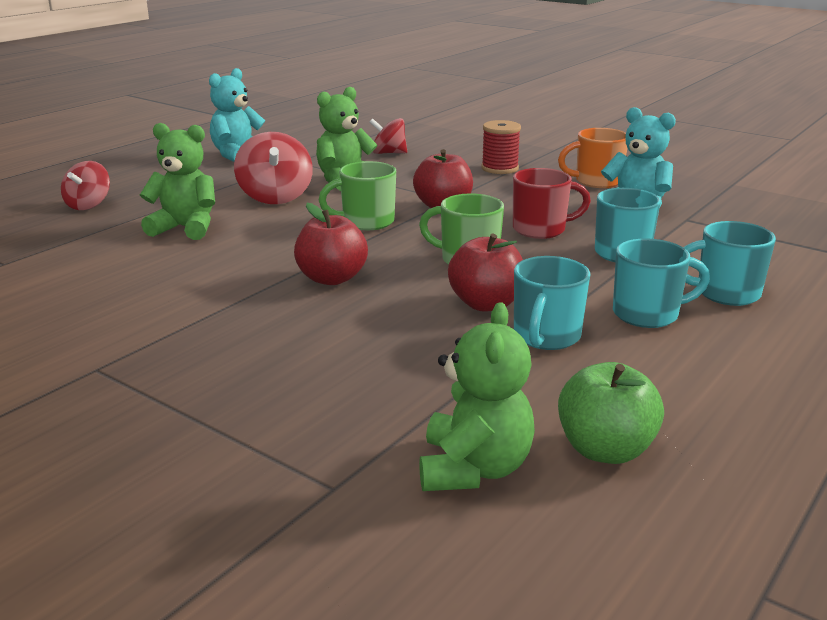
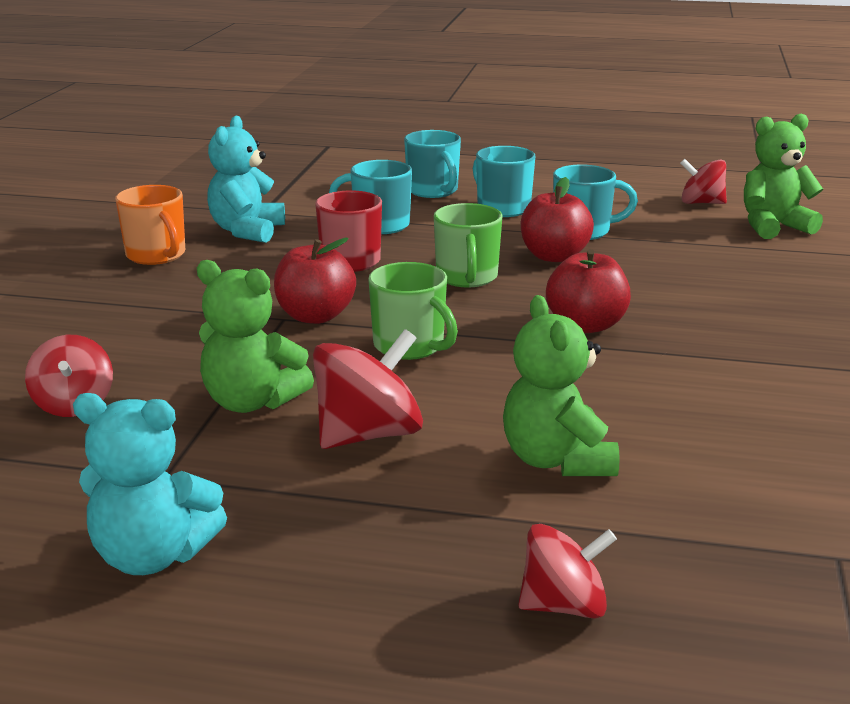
camera: 115 degrees left, 0 degrees up
red spool [481,120,521,174] -> none
green apple [558,362,664,464] -> red spinning top [680,159,727,204]

